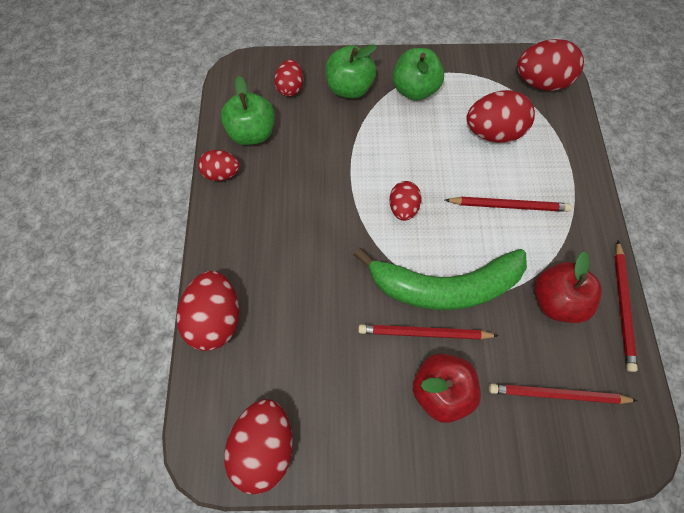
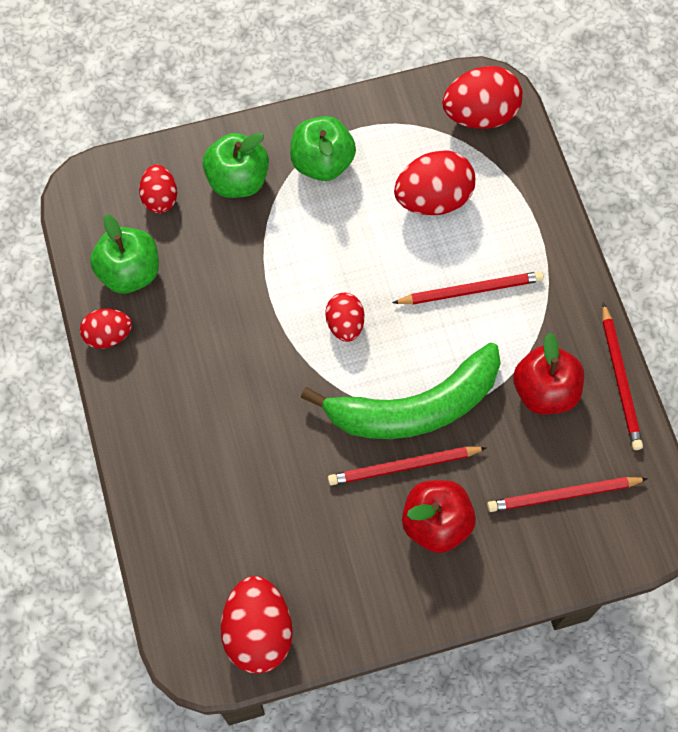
camera: 15 degrees left, 0 degrees up
red egg [177,271,239,351] -> none

